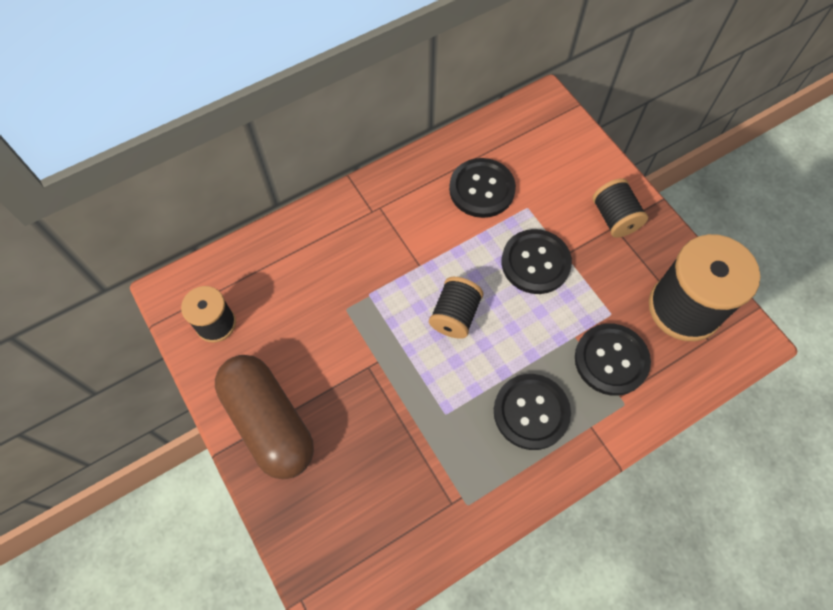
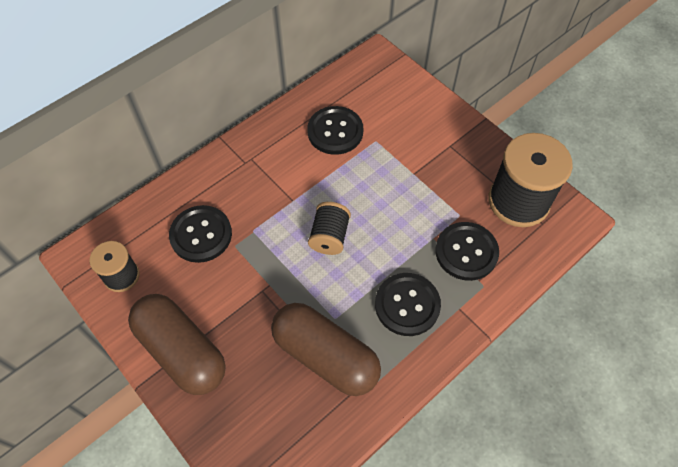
camera: 10 degrees left, 5 degrees down
black button [502,229,572,294] -> black button moved to [169,205,232,263]
black spool [592,178,648,238] -> none
none -> brown capsule [271,303,381,396]

